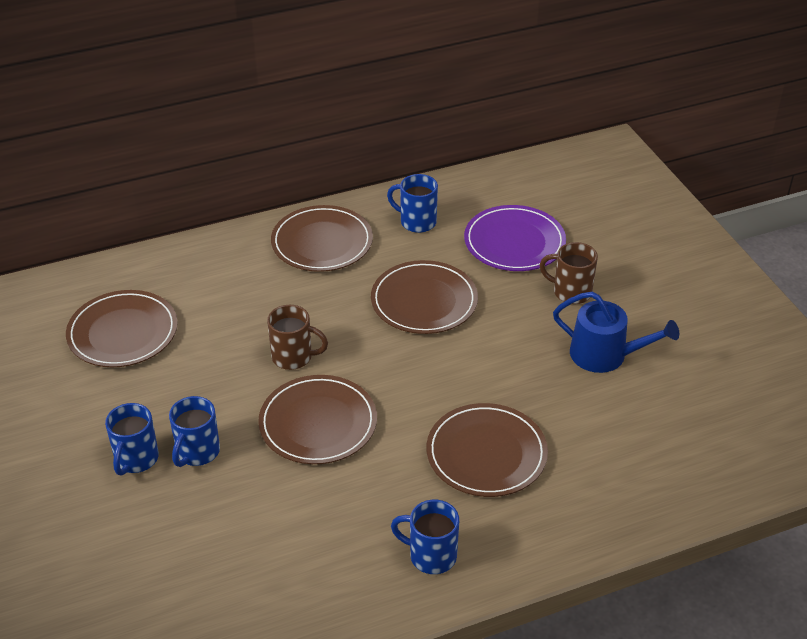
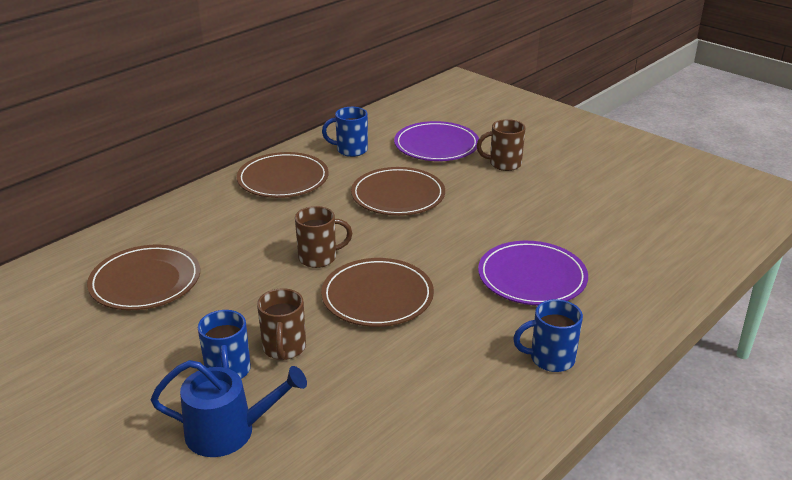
camera: 25 degrees left, 10 degrees down
blue mug [169,396,220,467] -> brown mug [257,288,306,360]
brown plate [427,403,548,497] -> purple plate [478,241,588,305]
blue watering can [553,292,679,373] -> blue watering can moved to [151,360,307,457]

